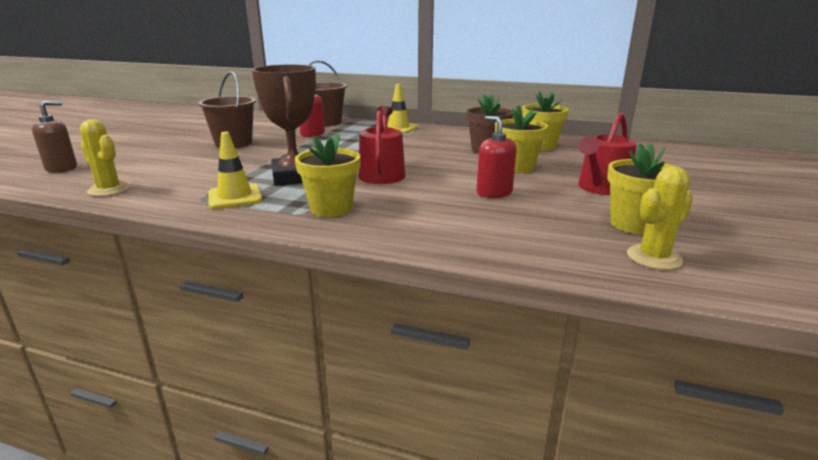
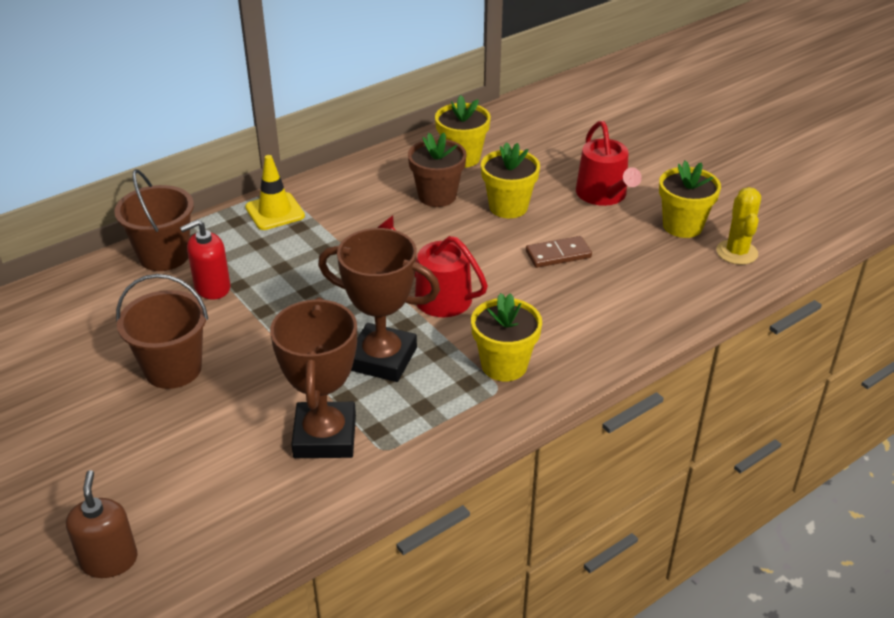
camera: 55 degrees left, 15 degrees up
yellow cactus [80,119,130,196] -> none
yellow traffic cone [208,132,262,209] -> none
red soap dispenser [477,116,517,198] -> brown domino [526,236,592,268]
none -> brown trophy [270,297,357,458]

